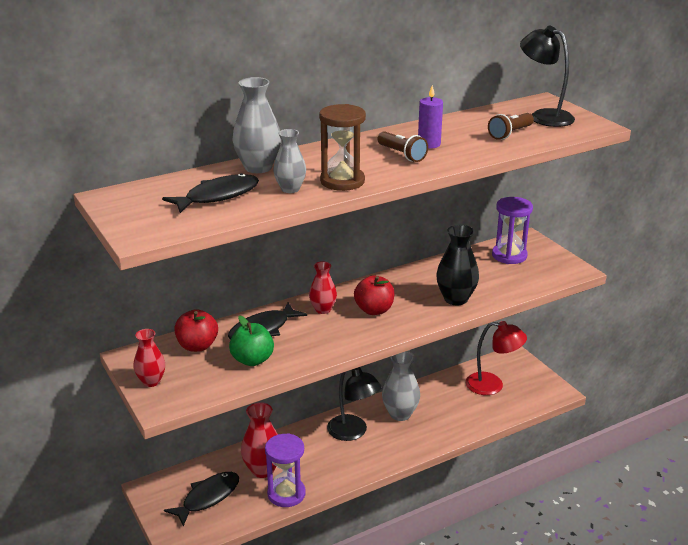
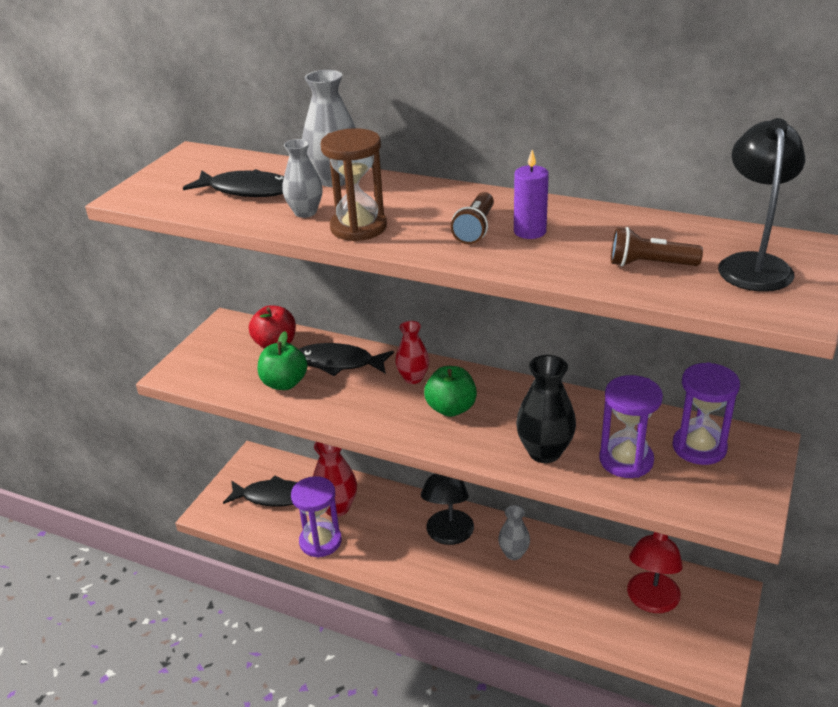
camera: 55 degrees right, 5 degrees up
red vase [133,329,165,387] -> none
red apple [354,275,395,315] -> green apple [424,366,477,417]
grey vase [382,351,420,421] -> grey vase [498,505,530,560], size x0.65
red lamp [466,321,527,395] -> red lamp turned 45 degrees clockwise [627,532,683,613]
none -> purple hourglass [599,375,663,478]

